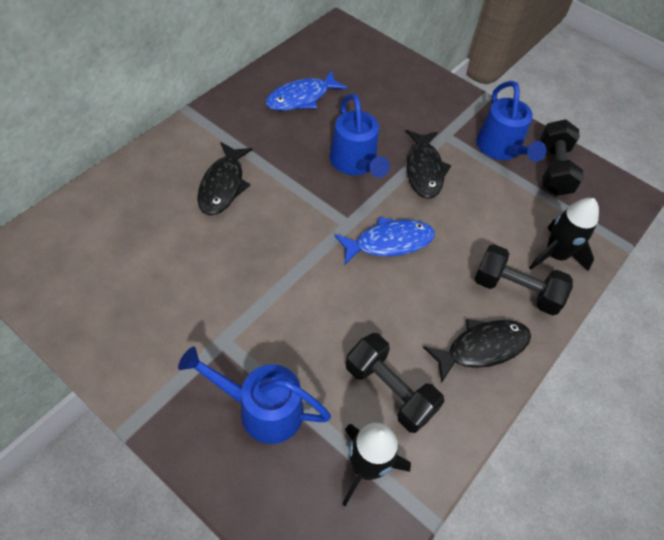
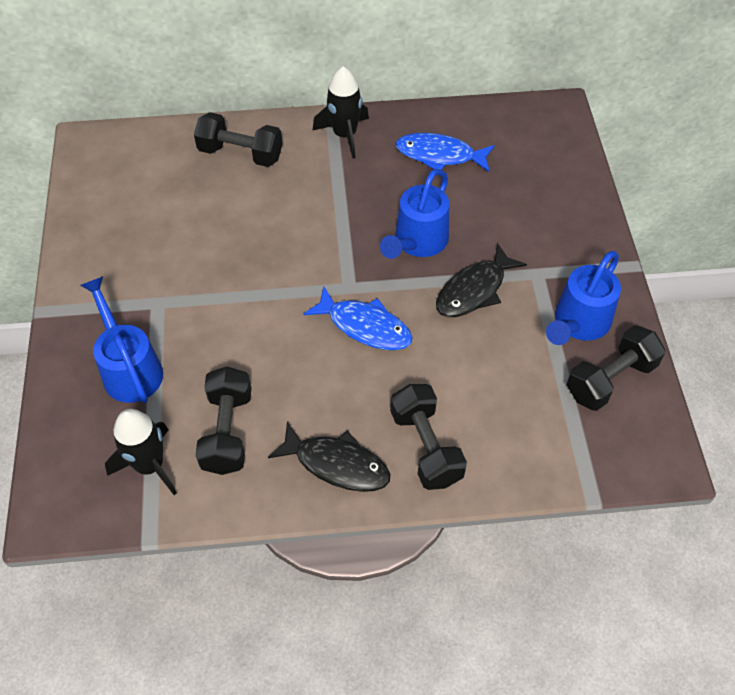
camera: 50 degrees right, 0 degrees up
black fish [197,142,253,215] -> none
black rocket [529,198,599,271] -> black rocket moved to [313,66,369,159]
none -> black dumbbell [194,112,283,167]

